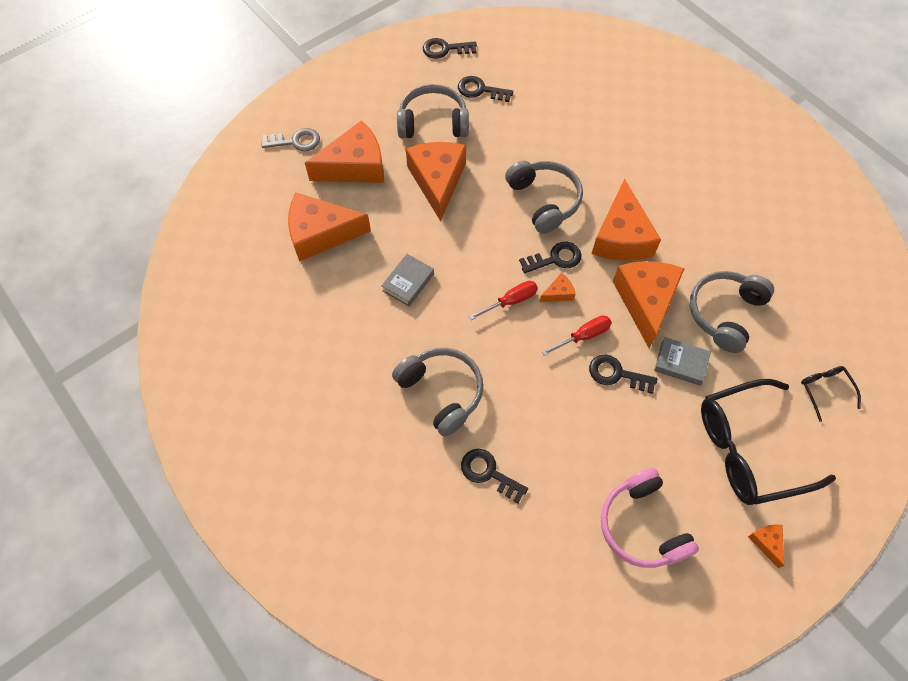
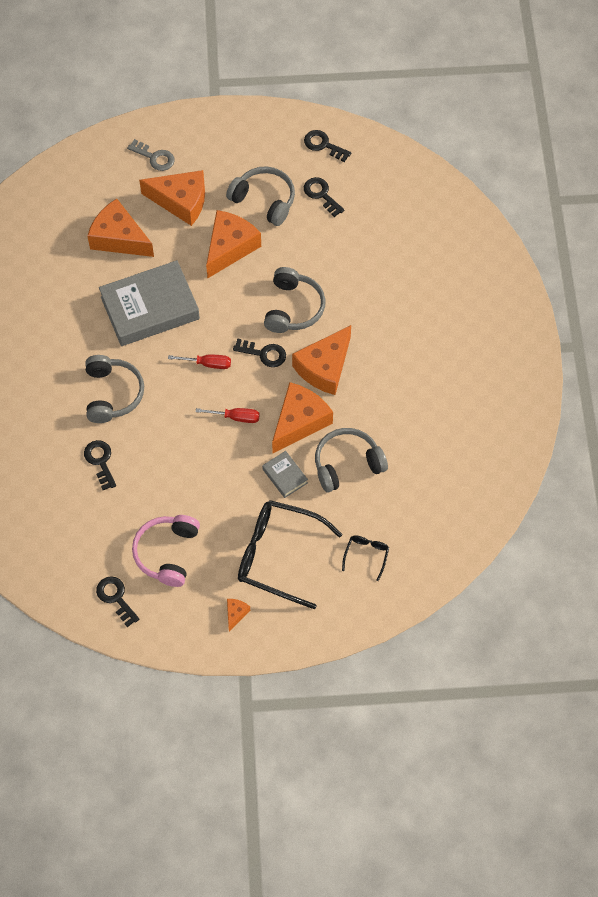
camera: 35 degrees right, 0 degrees up
grey book [381,254,434,306] -> grey book [99,260,200,346], size x2.25
orange cheese [540,273,575,302] -> none
black key [589,355,657,394] -> black key moved to [96,577,139,627]

